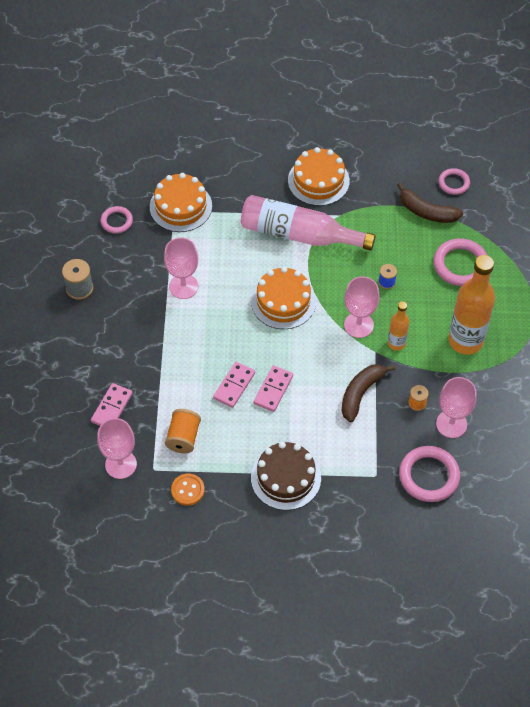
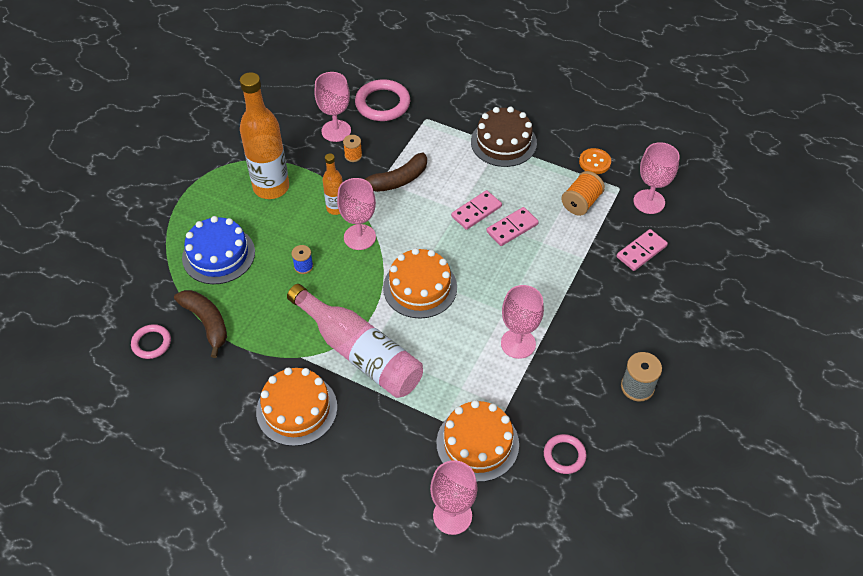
camera: 155 degrees left, 5 degrees down
pink ring [433,238,487,286] -> blue cake [182,216,255,284]
none -> pink goblet [430,460,477,535]

